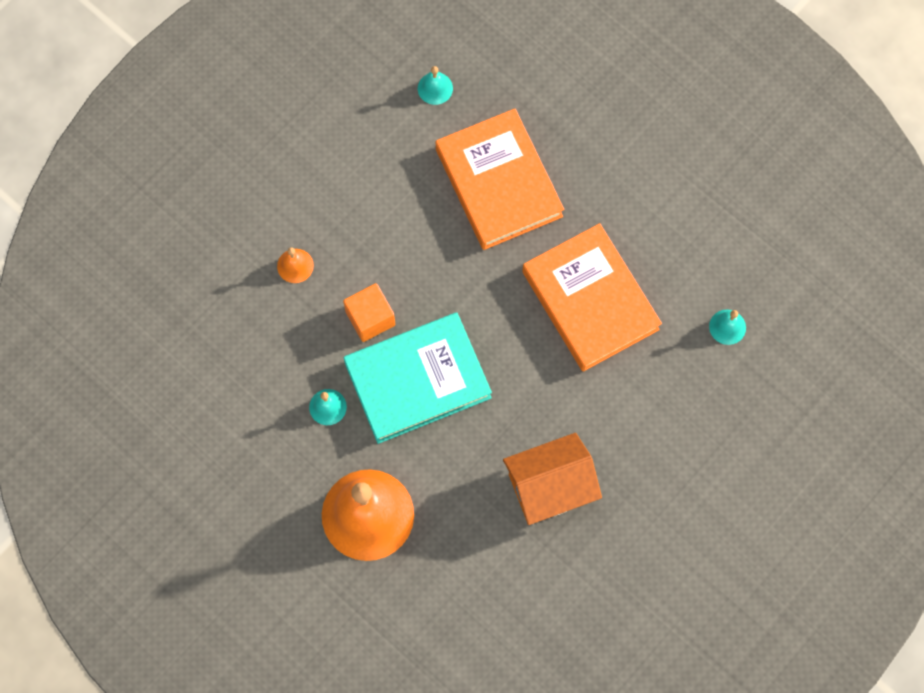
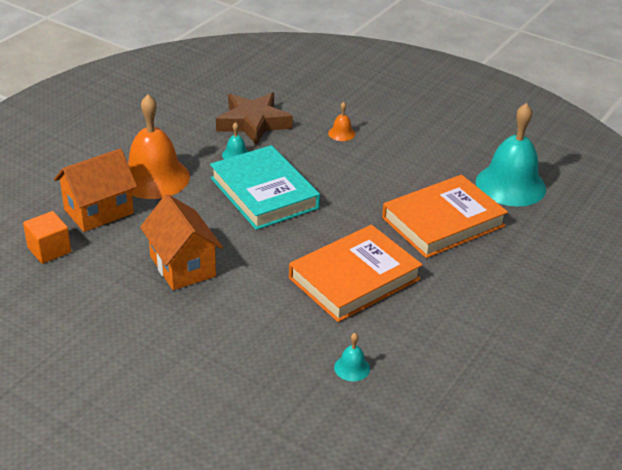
camera: 80 degrees right, 35 degrees down
orange cube [343,283,396,342] -> orange cube moved to [23,211,71,264]
turquoise bell [418,66,453,105] -> turquoise bell [476,103,546,206], size x2.43
none -> orange house [54,148,137,232]
none -> brown star [216,93,293,145]

